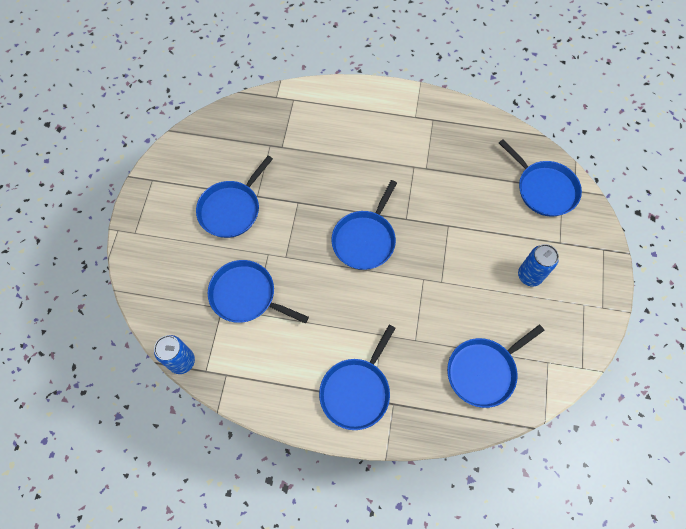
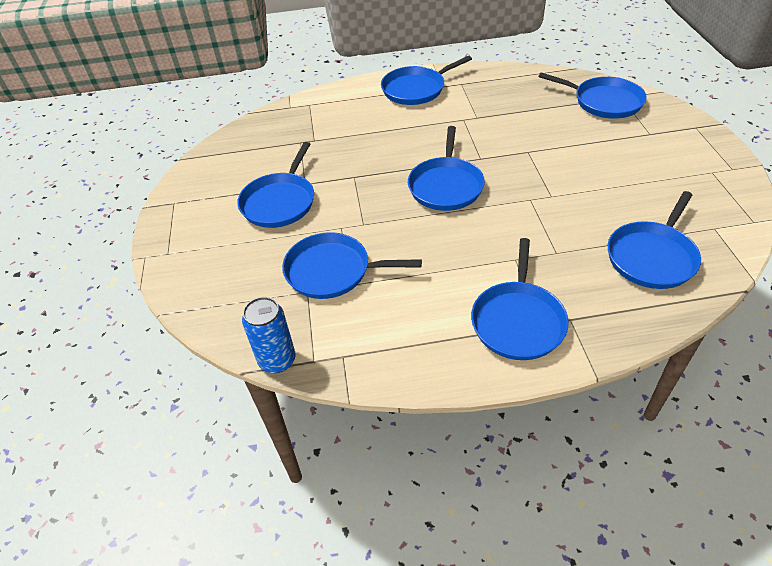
camera: 15 degrees left, 20 degrees down
blue can [518,244,559,287] -> none
none -> blue pan [381,56,472,105]

